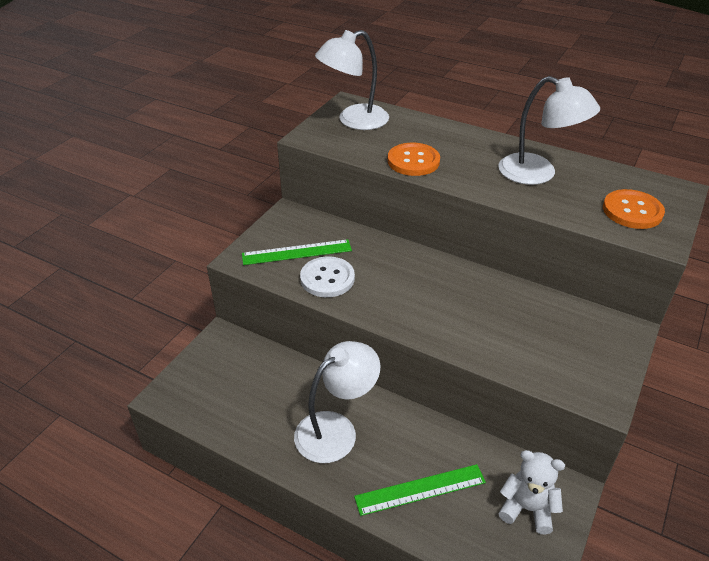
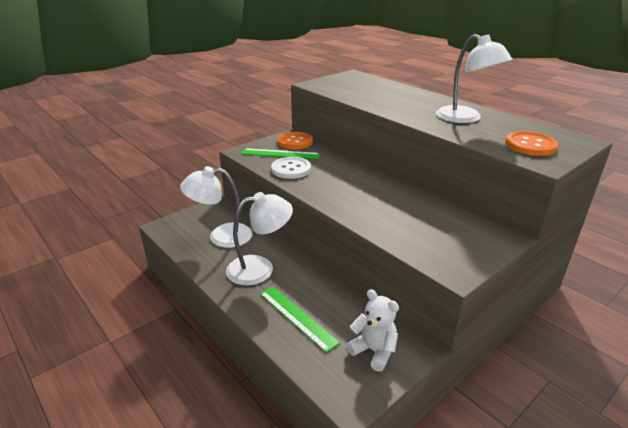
camera: 20 degrees right, 10 degrees down
white lamp [315,30,389,130] -> white lamp moved to [180,166,252,248]
green ruler [354,464,486,516] -> green ruler turned 45 degrees clockwise [260,286,340,353]
orange button [388,143,440,176] -> orange button moved to [277,132,313,149]

